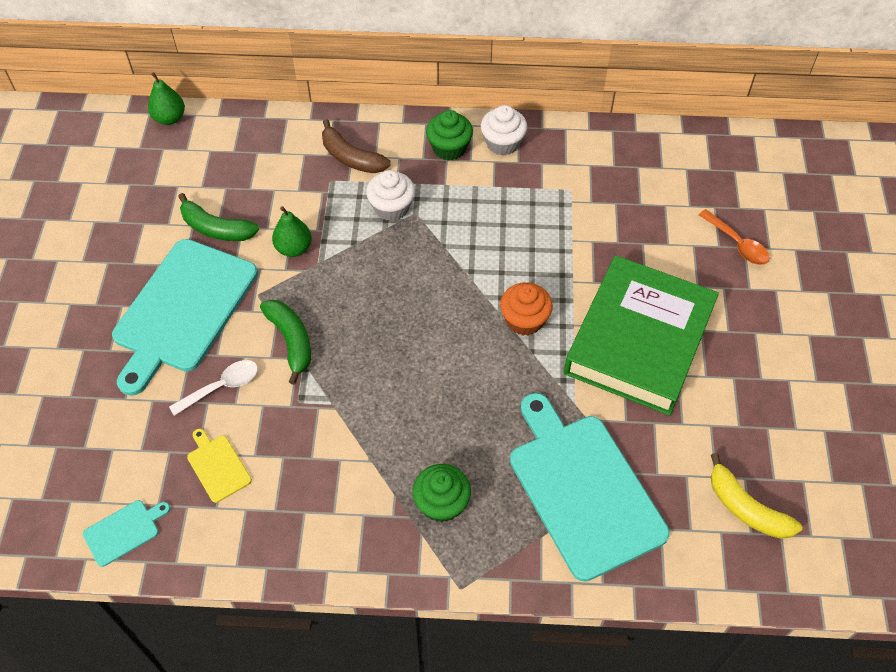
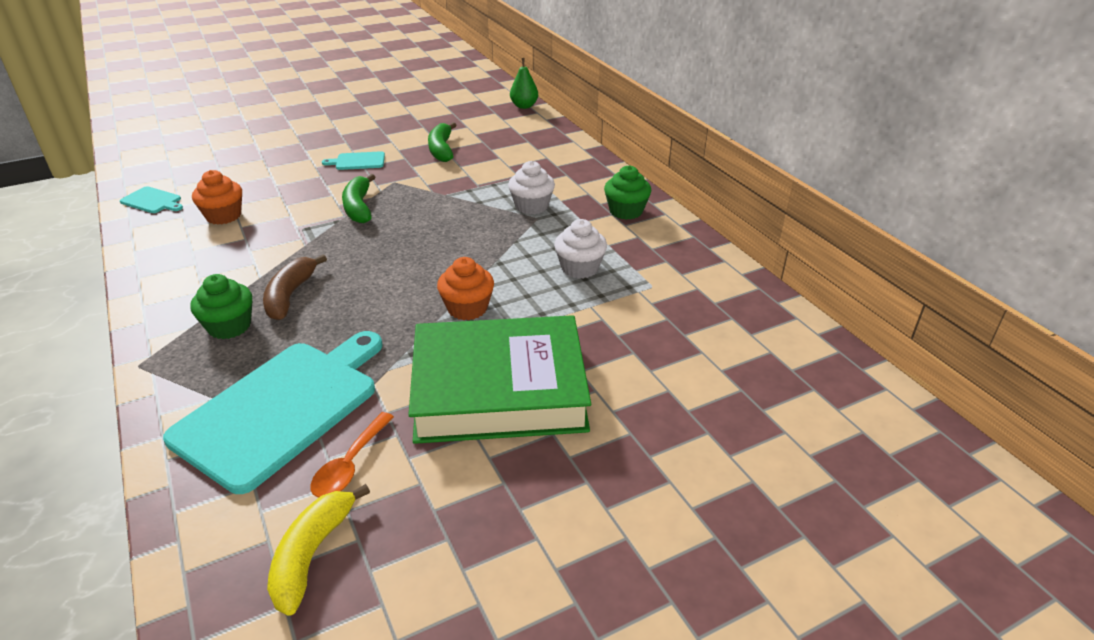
camera: 60 degrees right, 20 degrees down
turquoise cutting board [112,239,258,396] -> turquoise cutting board [322,151,385,170], size x0.42
white spoon [169,360,258,416] -> none
yellow cutting board [187,429,252,503] -> orange cupcake [192,170,242,225]
green banana [260,300,311,385] -> green banana turned 135 degrees clockwise [342,174,375,223]
green pear [272,206,312,257] -> none
brown banana [322,119,391,173] -> brown banana moved to [263,254,327,320]
white cupcake [481,105,527,156] -> white cupcake moved to [554,219,607,279]
orange spoon [699,209,770,265] -> orange spoon moved to [311,412,394,497]

